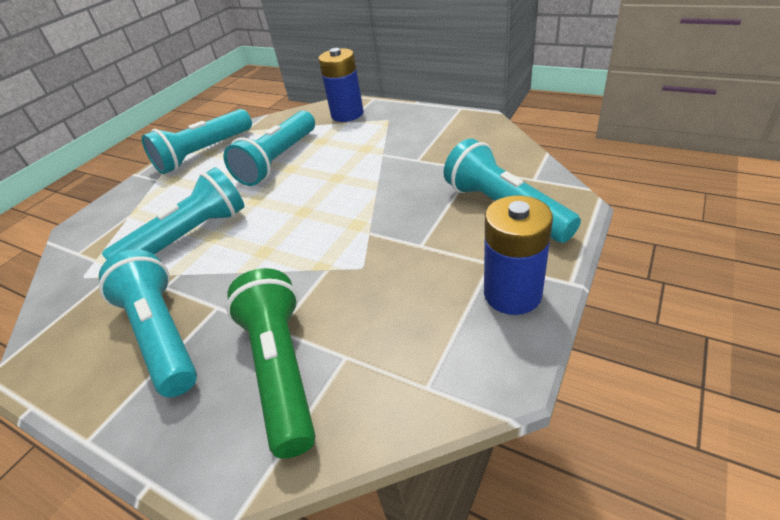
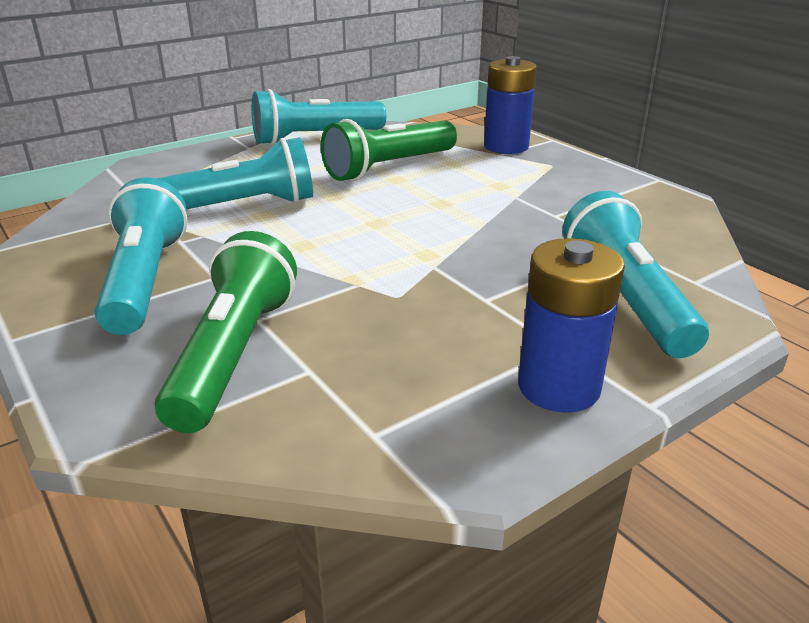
camera: 20 degrees right, 10 degrees down
turquoise flashlight [224,111,315,186] -> green flashlight [321,119,457,181]

